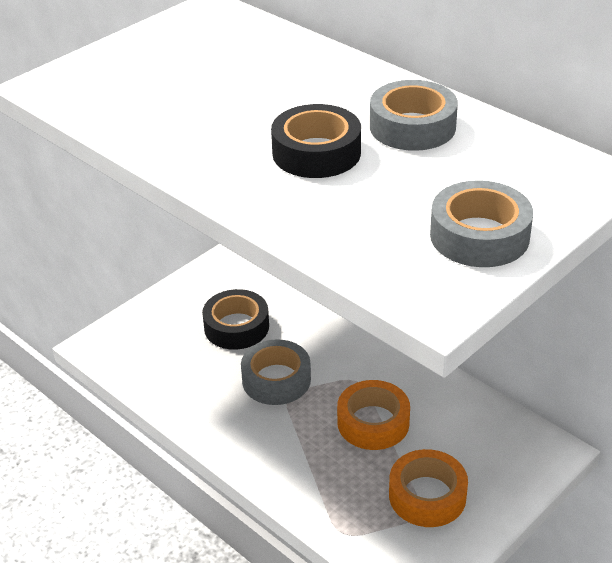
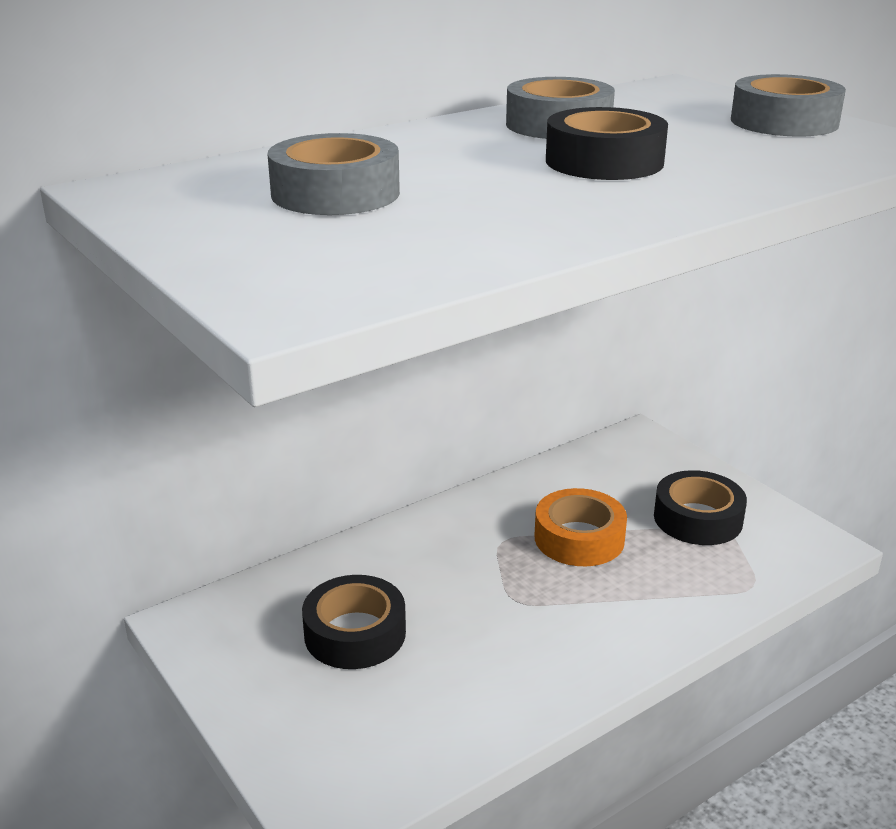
camera: 80 degrees left, 10 degrees down
grey tape [241,339,311,405] -> grey tape moved to [267,133,400,215]
orange tape [389,449,468,527] -> black tape [654,470,747,545]

